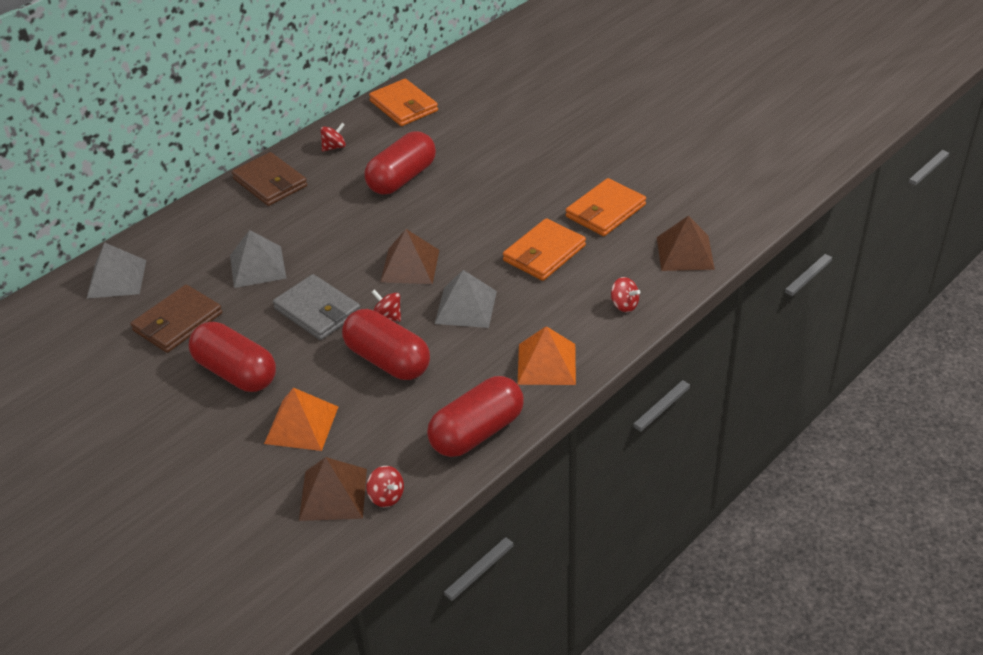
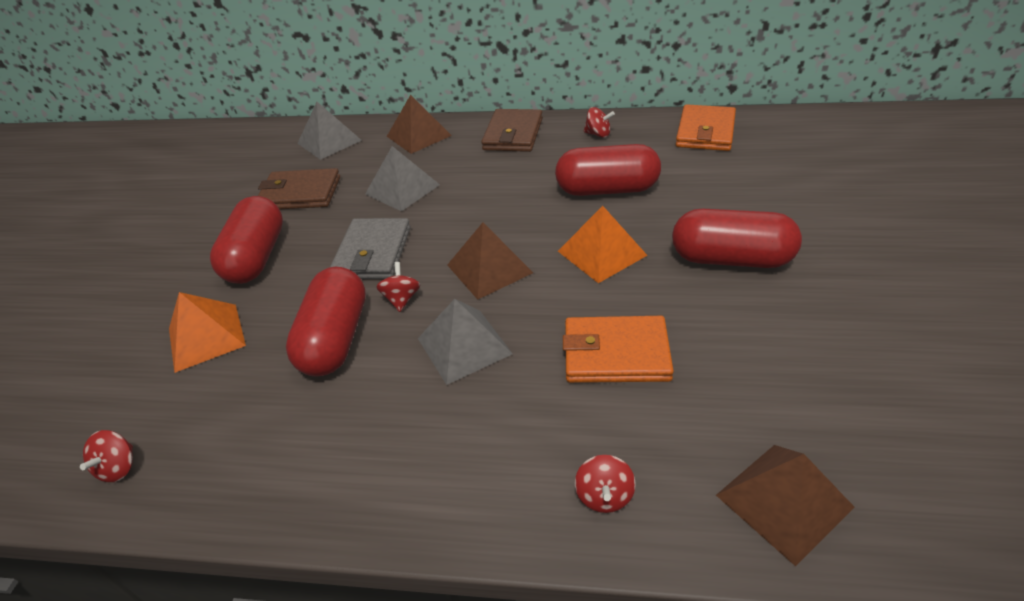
camera: 55 degrees right, 0 degrees up
brown pyramid [299,457,367,521] -> brown pyramid moved to [387,95,452,154]
red capsule [427,376,524,457] -> red capsule moved to [672,209,802,268]
orange pyramid [518,326,576,385] -> orange pyramid moved to [558,206,648,283]
orange wallet [566,178,646,236] -> none

